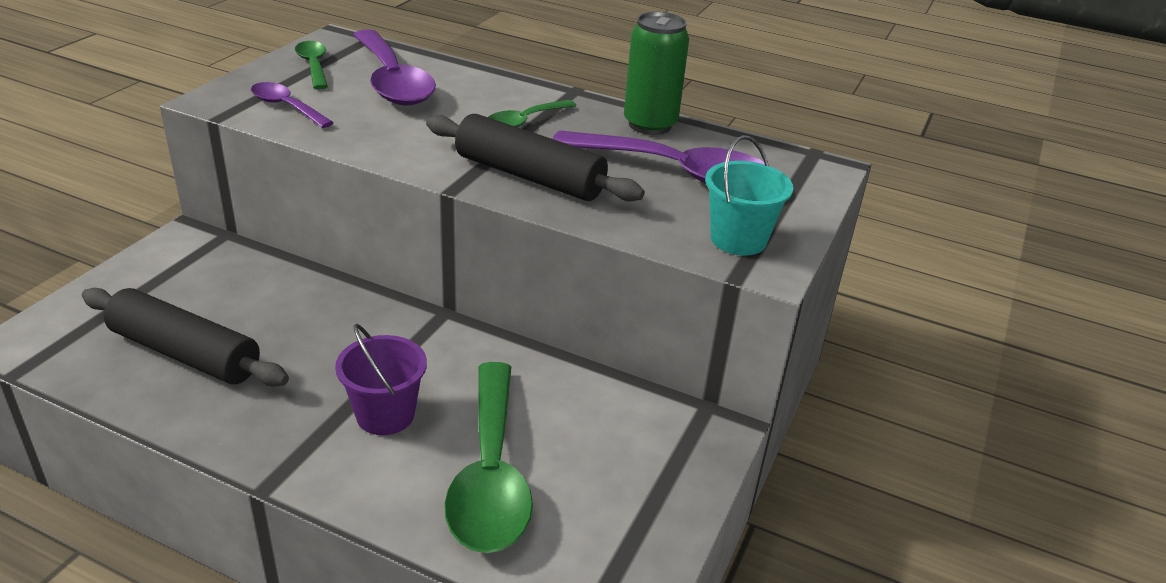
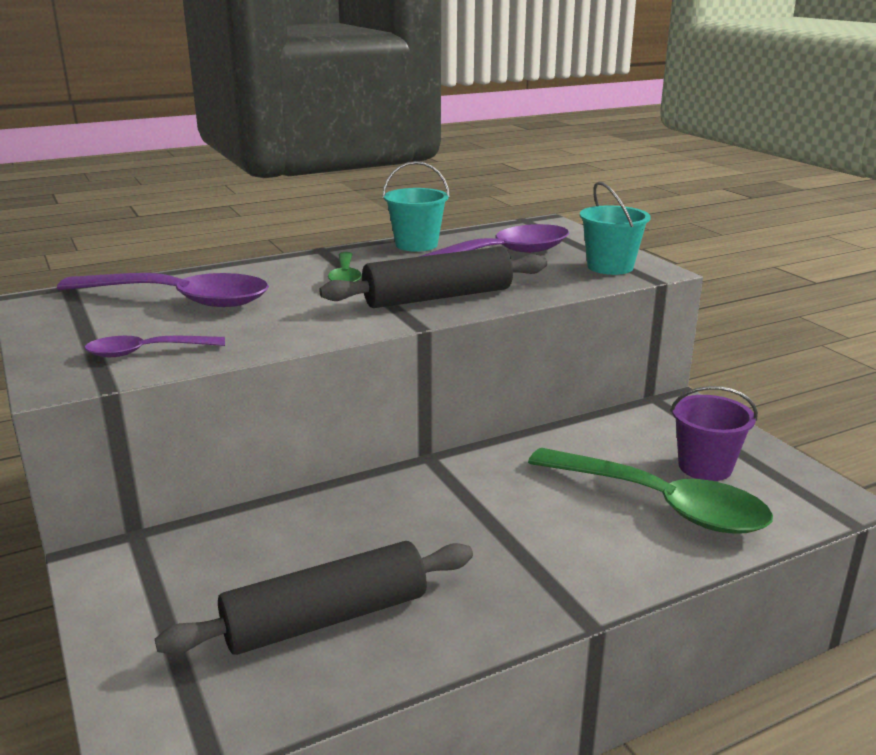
camera: 50 degrees left, 10 degrees down
green spoon [295,41,328,89] -> none
purple bucket [335,324,427,435] -> purple bucket moved to [670,386,758,481]
green can [624,12,689,135] -> turquoise bucket [382,161,450,252]

